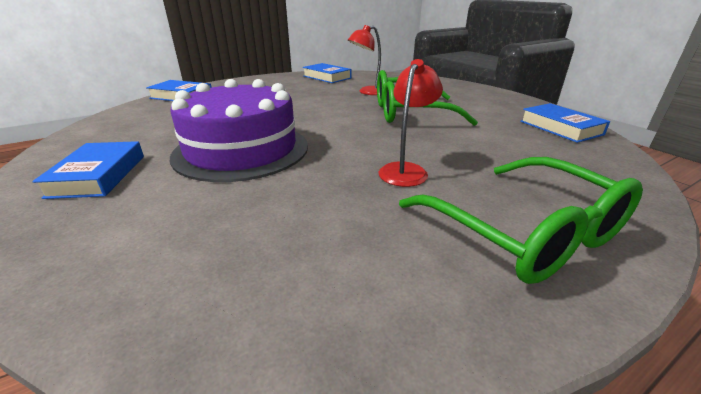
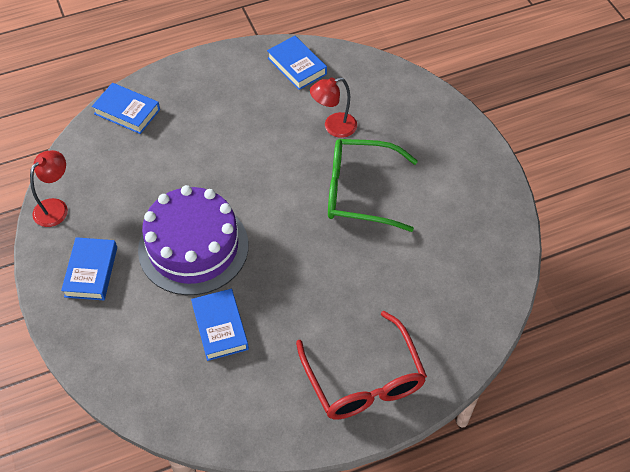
camera: 10 degrees right, 25 degrees up
red lamp [379,59,443,187] -> red lamp moved to [30,150,68,227]
green glasses [399,157,643,284] -> red glasses [296,311,427,420]
blue book [520,103,610,143] -> blue book moved to [191,289,249,361]

